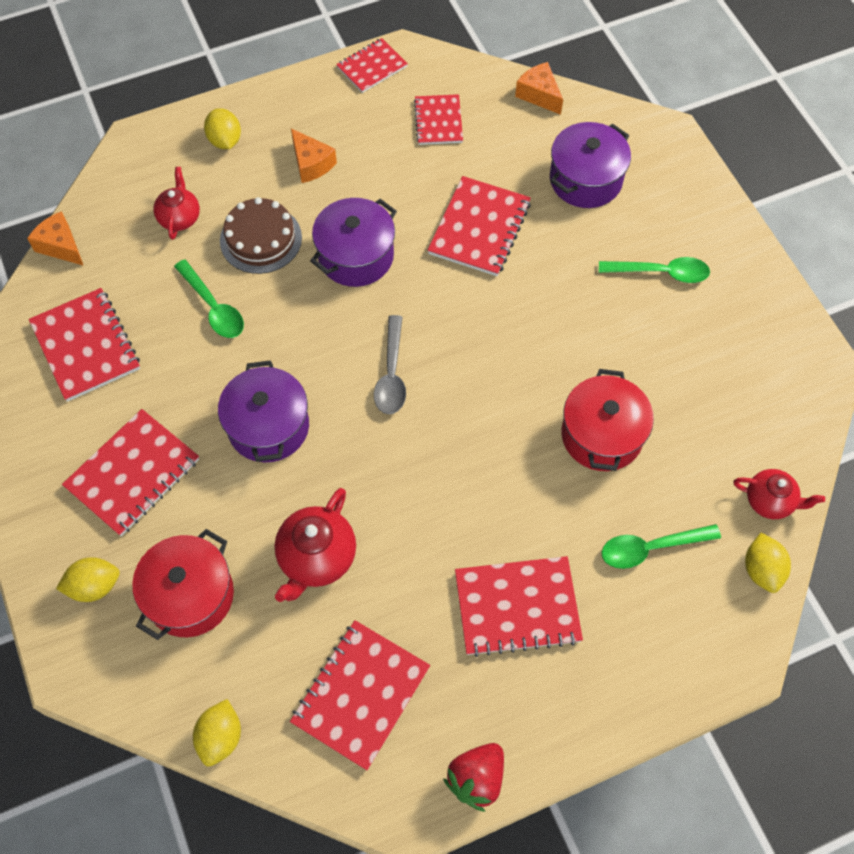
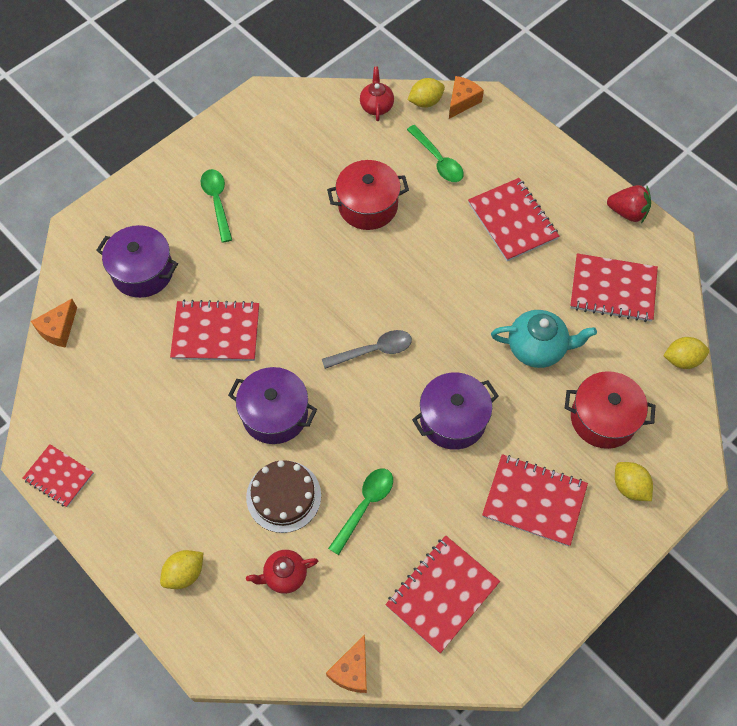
camera: 110 degrees left, 0 degrees up
red teapot [274,488,356,602] -> turquoise teapot [491,310,597,368]
orange cheese [291,128,337,183] -> orange cheese moved to [449,76,484,119]
red notebook [414,94,463,145] -> none

